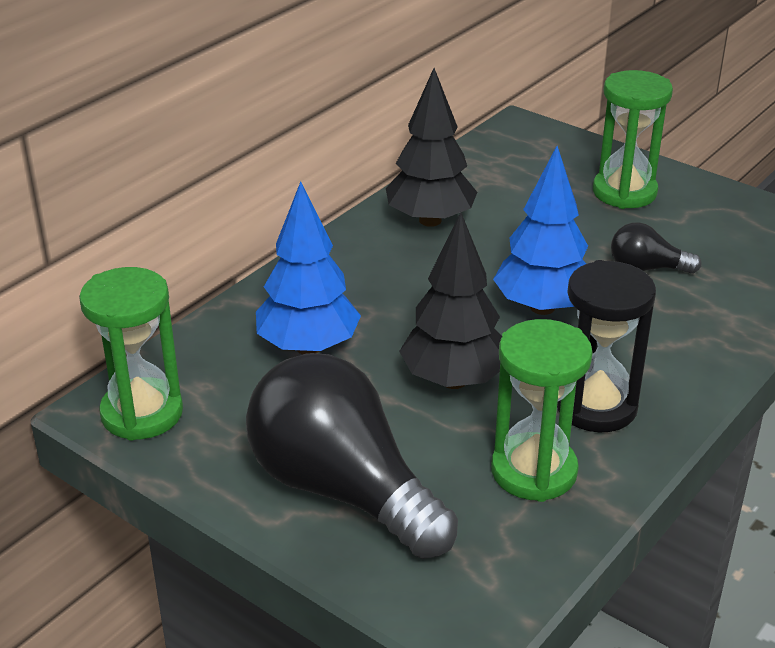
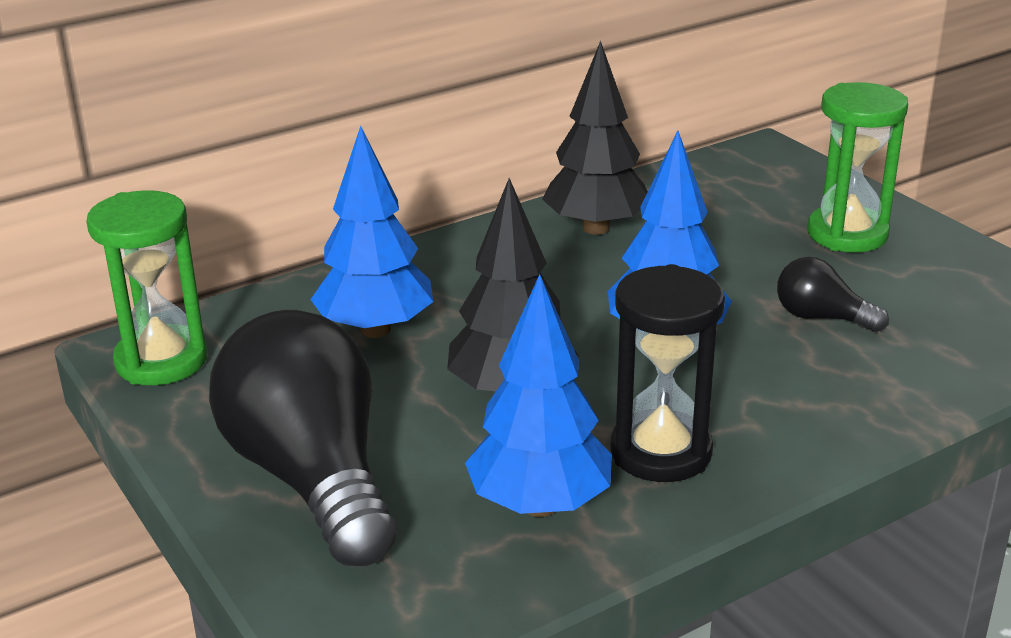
camera: 20 degrees right, 5 degrees down
green hourglass [491,319,593,502] -> blue tree [465,274,612,517]

